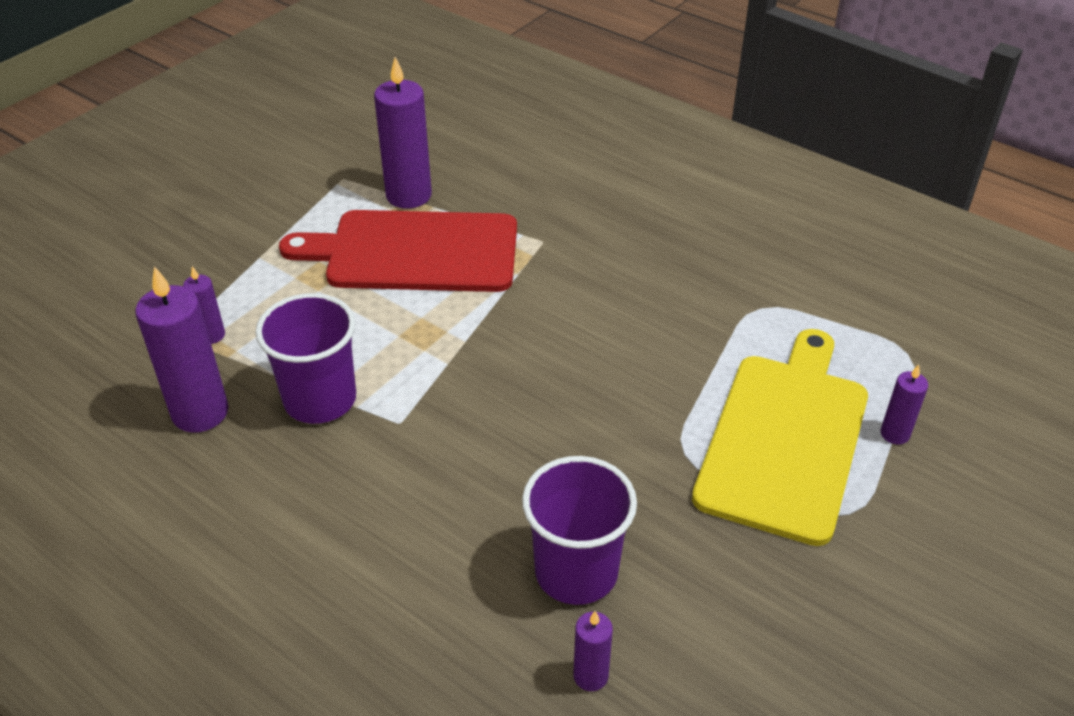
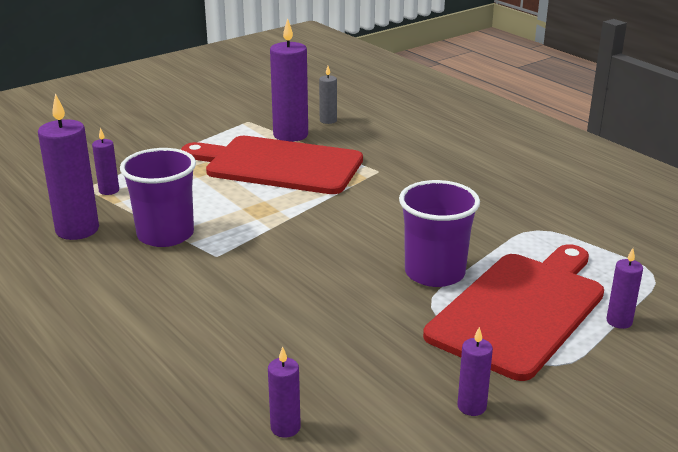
camera: 15 degrees right, 15 degrees down
purple cup [522,456,637,605] -> purple cup moved to [399,180,480,287]
yellow cutting board [692,329,868,546] -> red cutting board [423,244,604,381]
none -> grey candle [319,66,337,124]
none -> purple candle [457,327,493,416]

